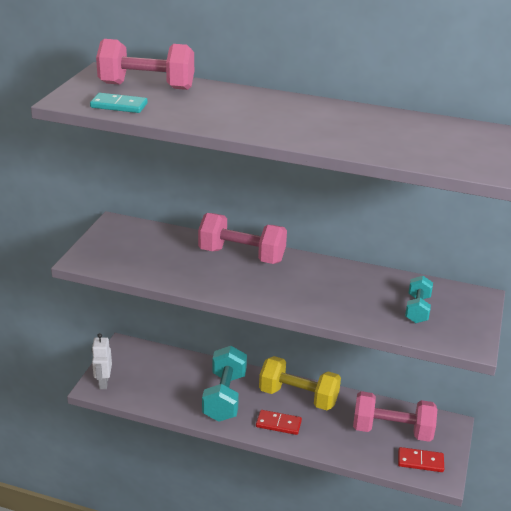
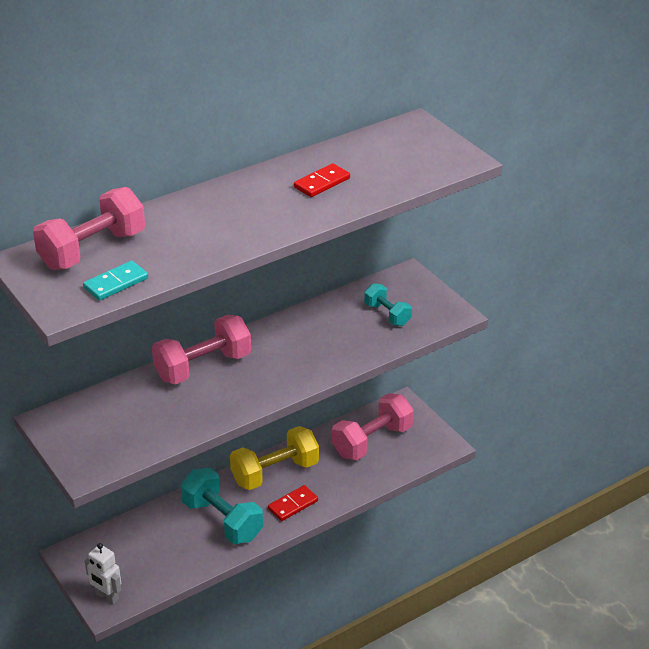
camera: 50 degrees left, 5 degrees up
red domino [398,447,444,472] -> red domino moved to [294,163,350,197]

